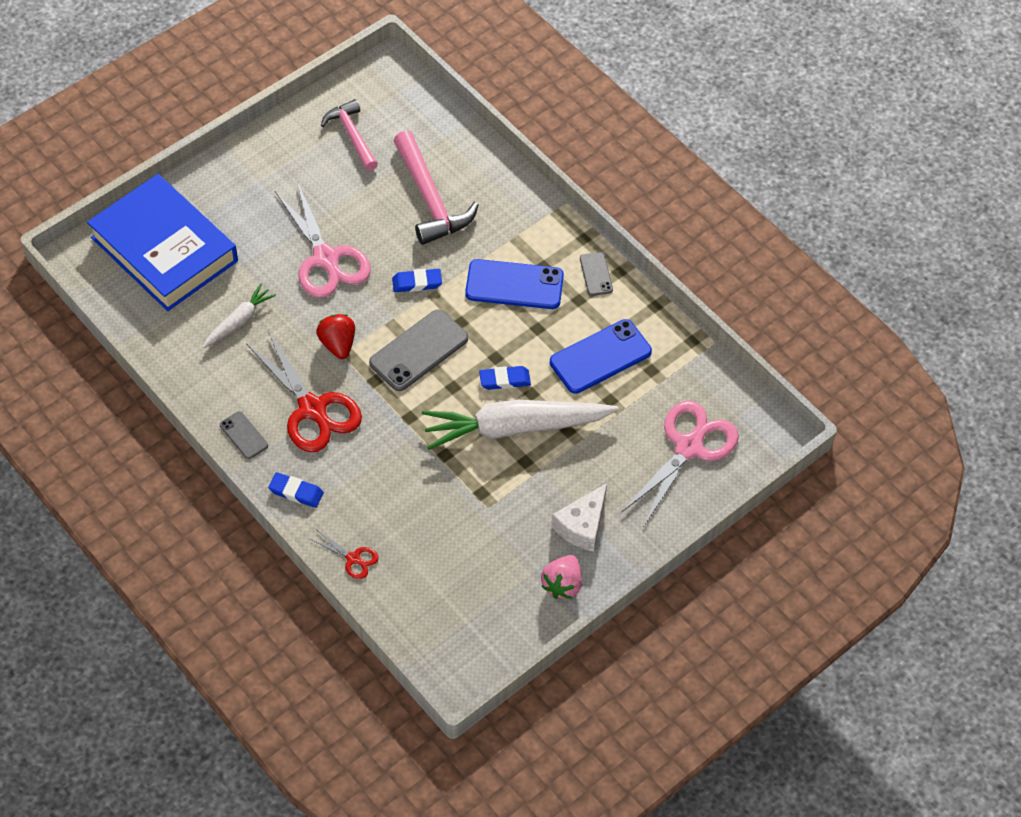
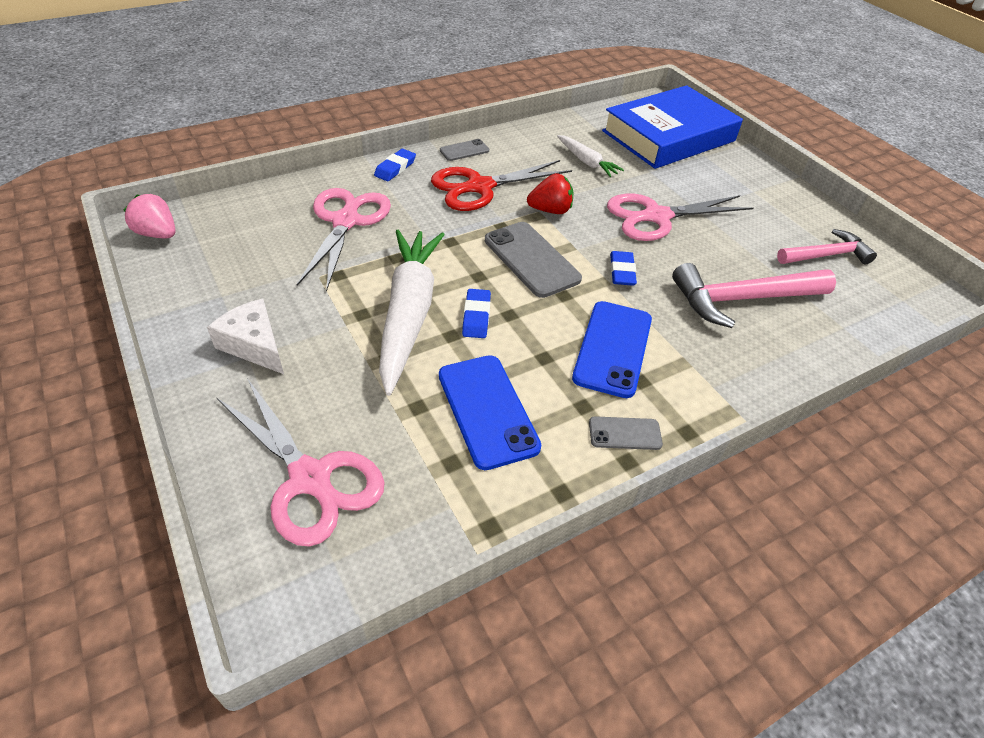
camera: 100 degrees right, 10 degrees down
red scissors [309,530,379,579] -> none
pink strawberry [541,555,582,599] -> pink strawberry moved to [124,194,176,238]
none -> pink scissors [297,188,391,292]

